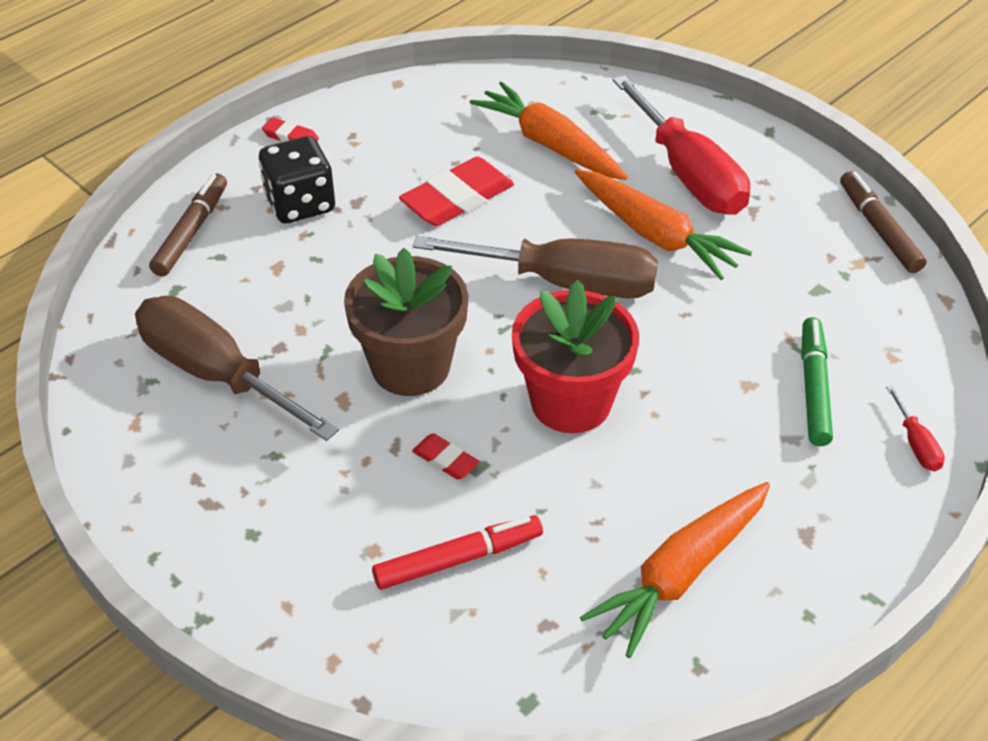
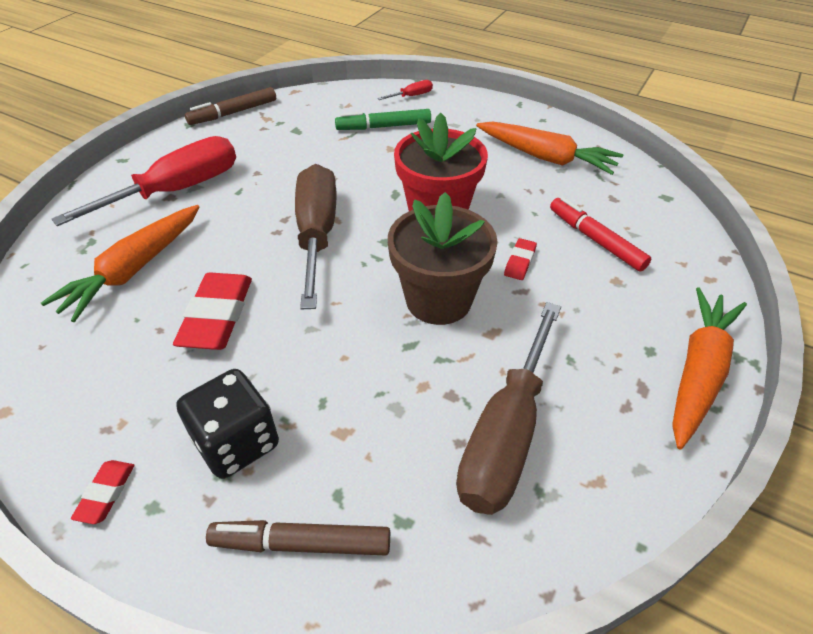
camera: 105 degrees left, 0 degrees up
red eraser [399,156,514,226] -> red eraser turned 60 degrees clockwise [173,273,252,350]
orange carrot [575,169,752,280] -> orange carrot moved to [673,287,747,449]

